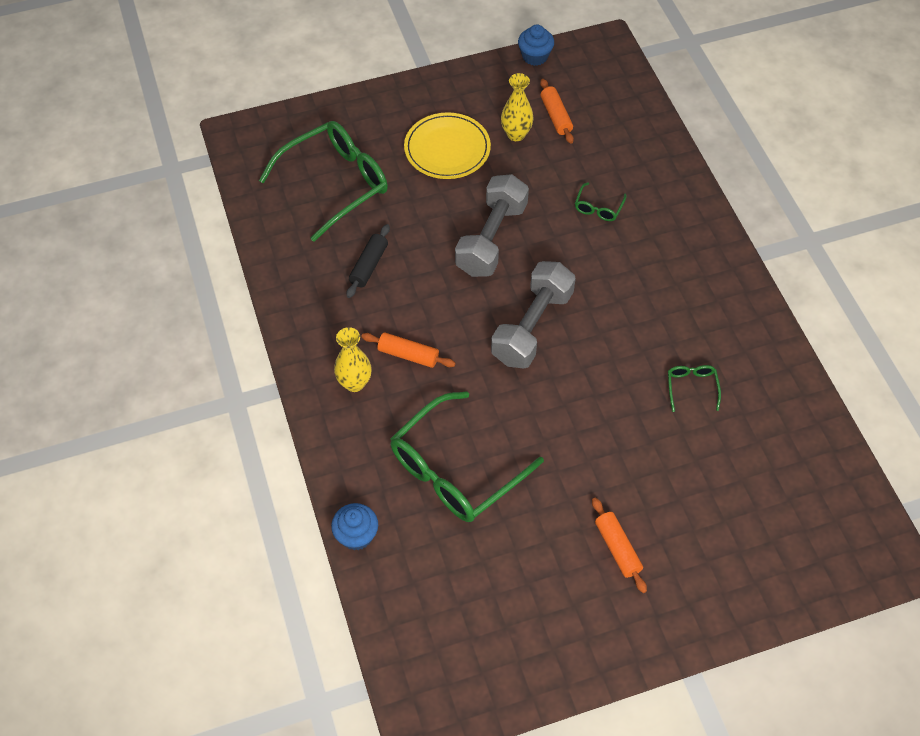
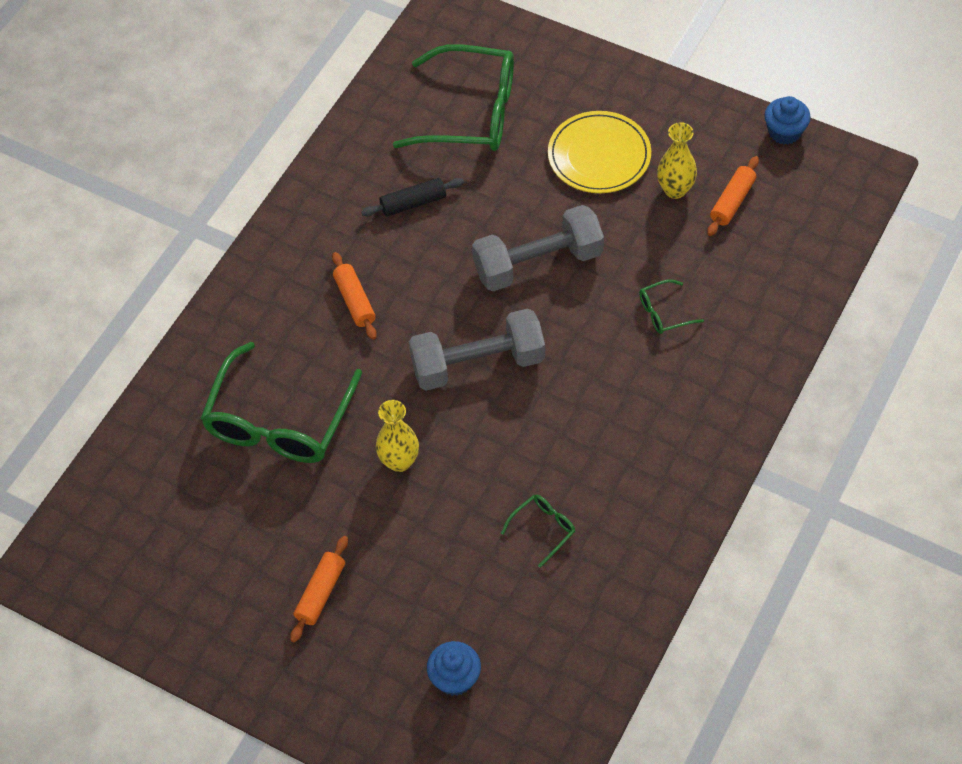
camera: 50 degrees right, 0 degrees up
blue cupcake [331,503,378,550] -> blue cupcake moved to [427,641,481,696]
yellow vase [334,327,372,392] -> yellow vase moved to [376,400,419,472]
green glasses [390,391,544,522] -> green glasses turned 75 degrees counterclockwise [200,342,362,463]

